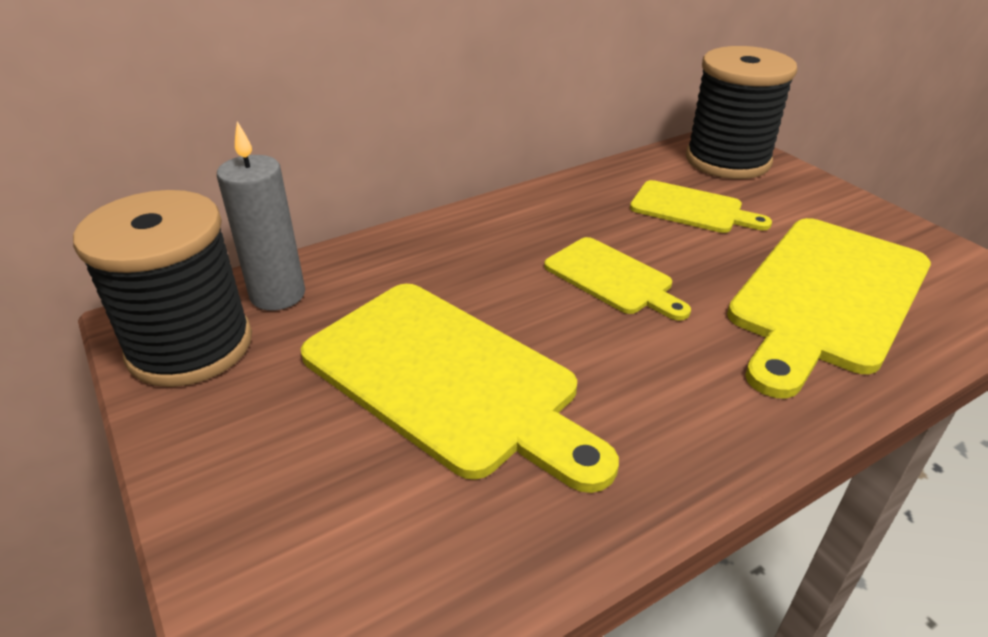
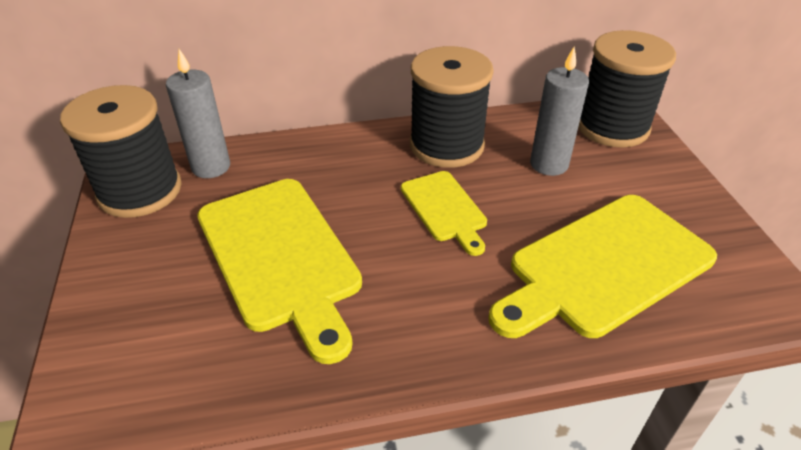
camera: 20 degrees right, 5 degrees up
yellow cutting board [630,180,772,233] -> grey candle [530,46,589,176]
none -> black spool [410,46,494,168]

